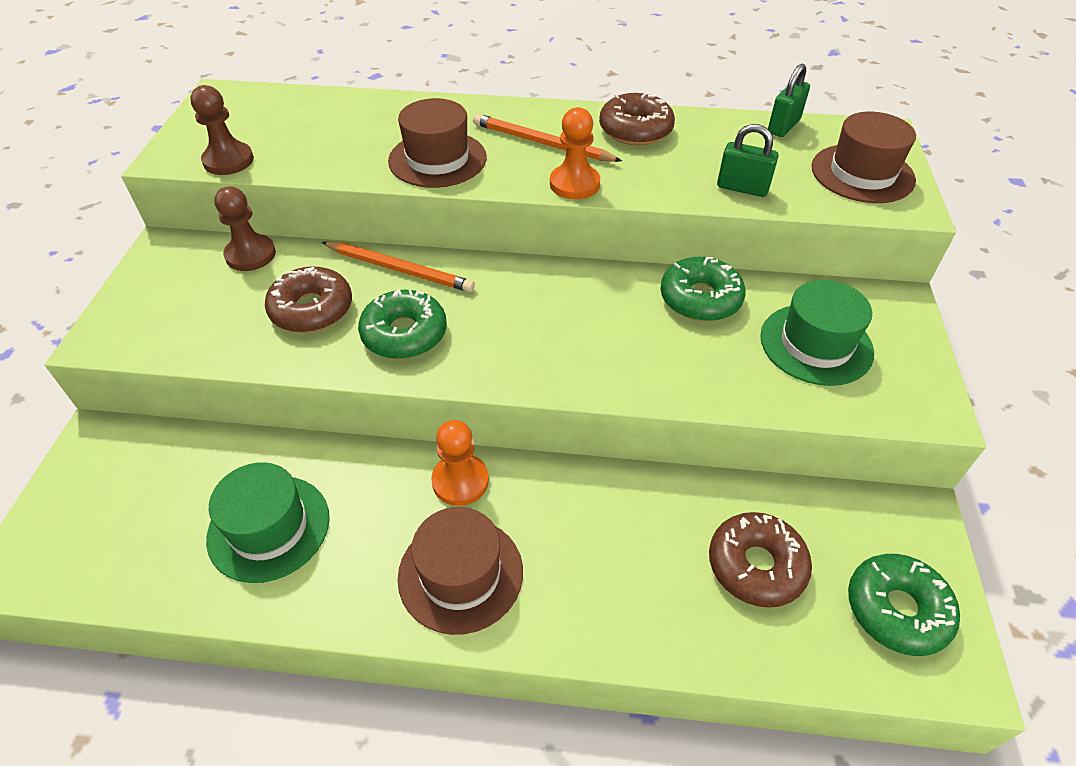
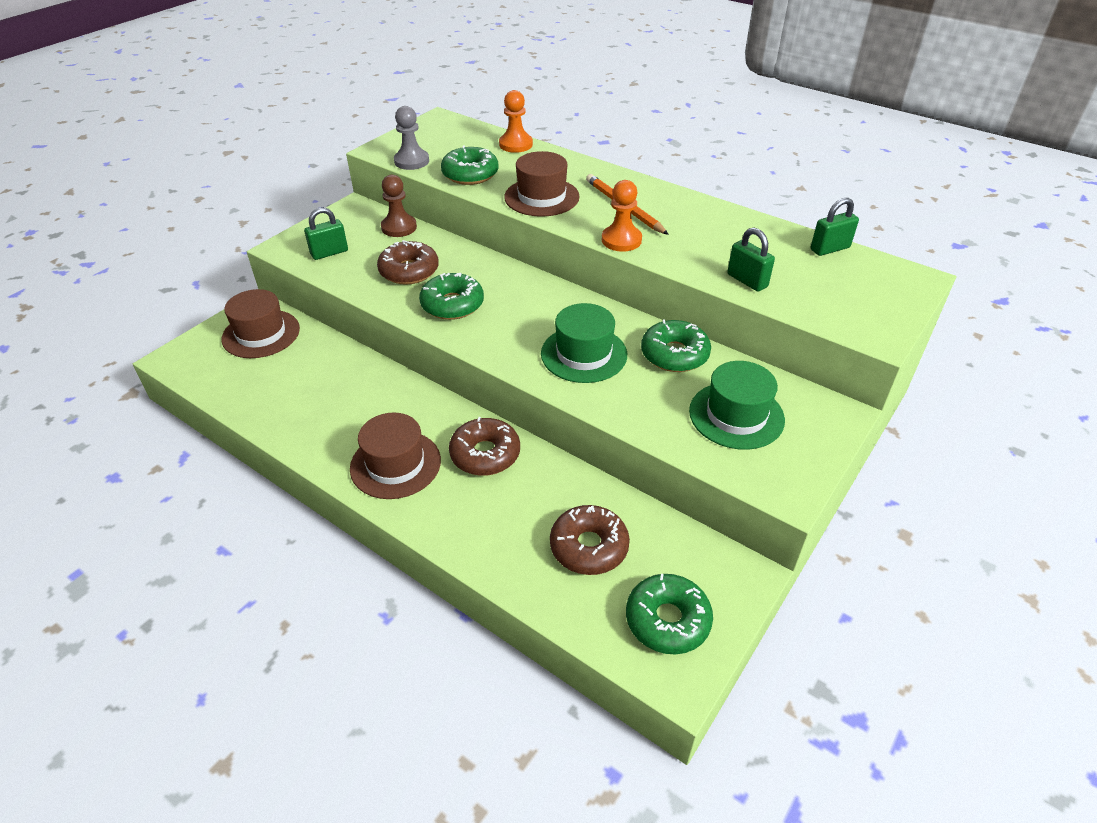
camera: 30 degrees right, 5 degrees down
brown pawn [190,85,254,175] -> grey pawn [394,106,429,170]
green hat [206,462,330,583] -> green hat moved to [541,303,627,383]
orange pencil [322,241,475,292] -> none
orange pawn [431,420,489,506] -> orange pawn moved to [499,90,533,153]
brown donut [599,93,675,145] -> brown donut moved to [449,417,520,476]
brown hat [811,112,916,203] -> brown hat moved to [222,289,300,358]
none -> green padlock [304,207,348,260]
none -> green donut [441,145,499,185]

